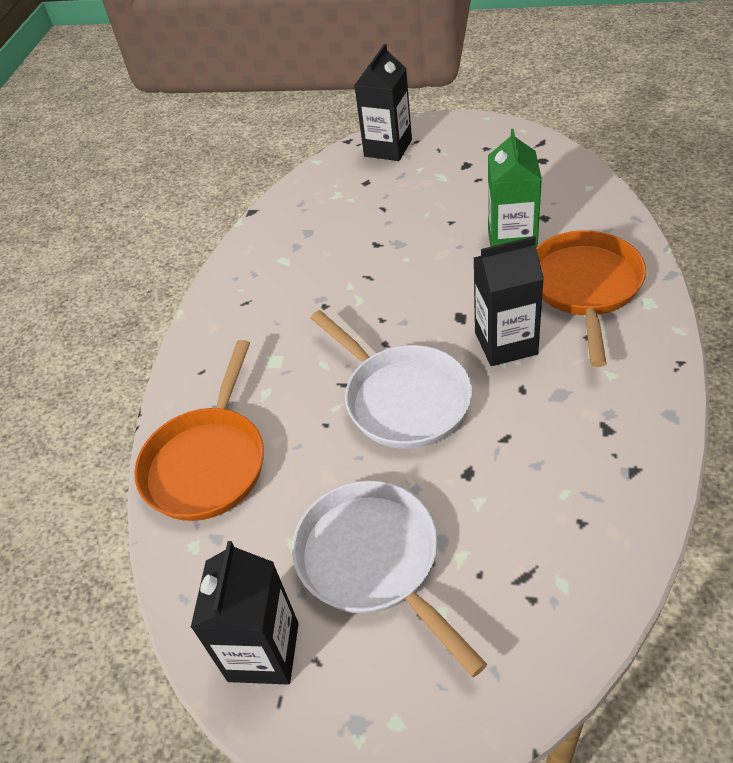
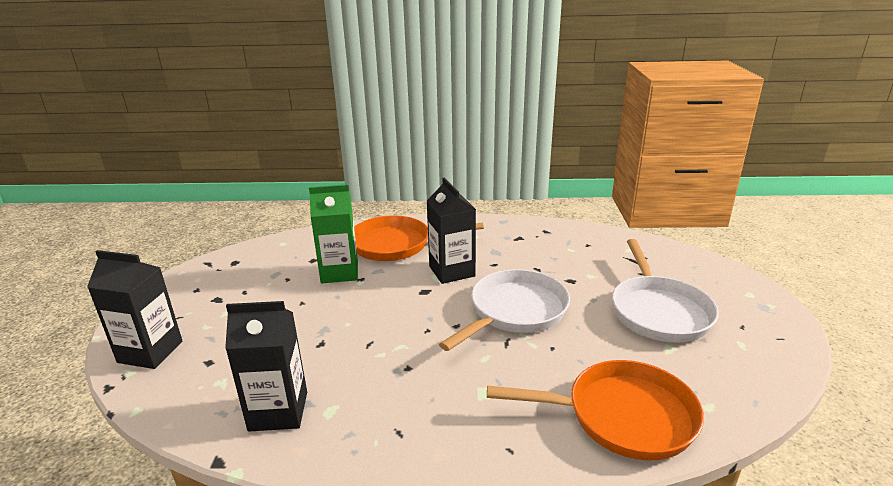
camera: 105 degrees left, 20 degrees down
black carton [190,541,299,685] -> black carton moved to [225,301,307,432]
white pan [292,480,487,677] -> white pan turned 45 degrees counterclockwise [612,239,719,343]

